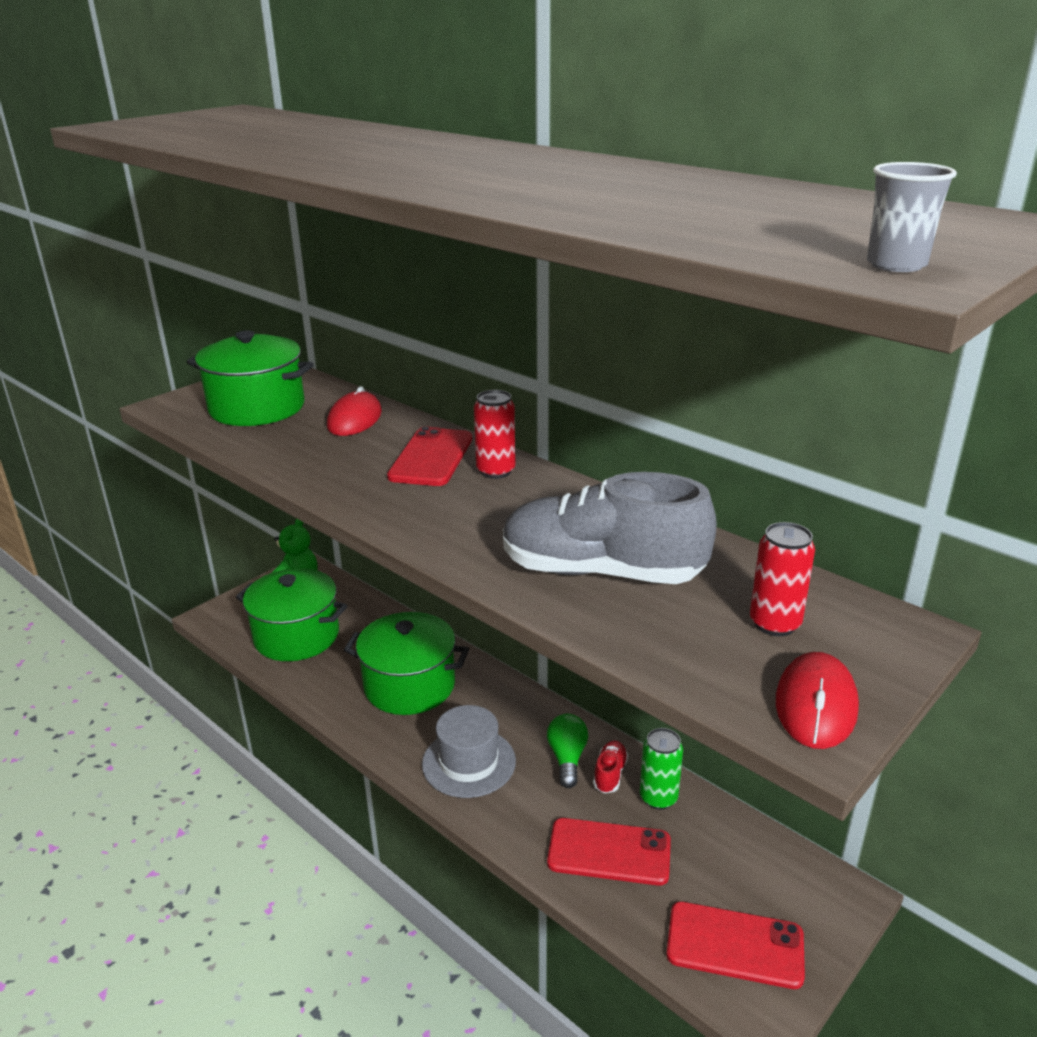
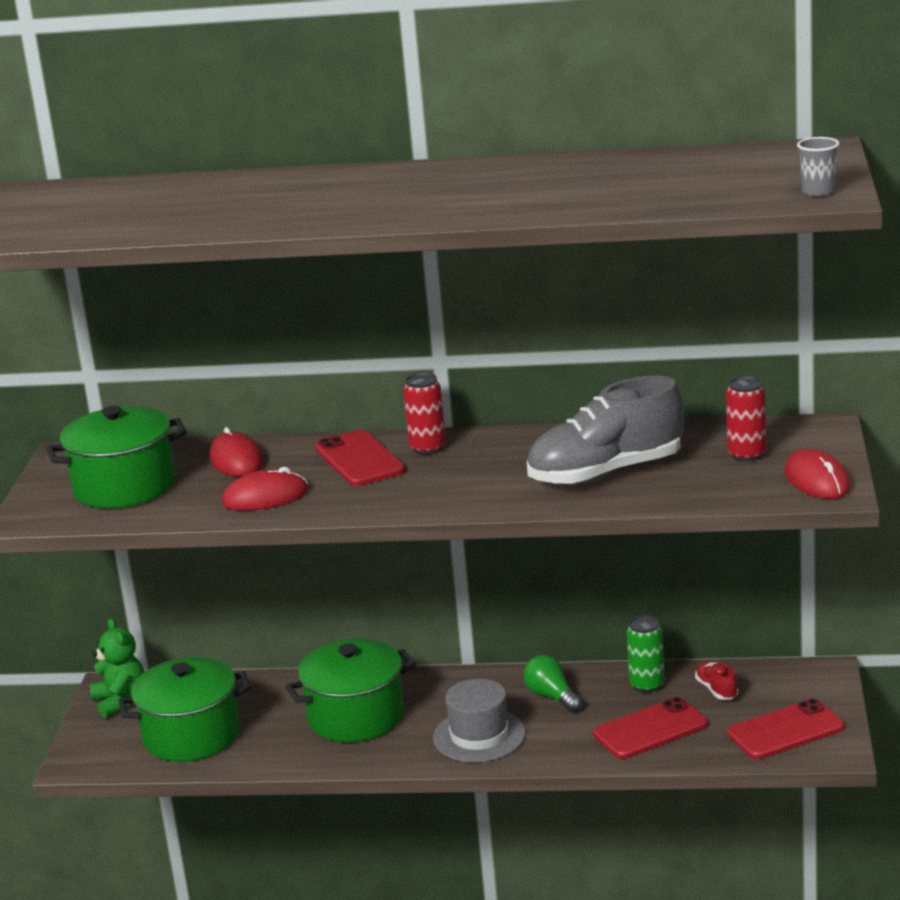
camera: 35 degrees left, 5 degrees down
red shoe [593,741,628,793] -> red shoe moved to [695,661,738,700]
none -> red mouse [221,467,308,511]

